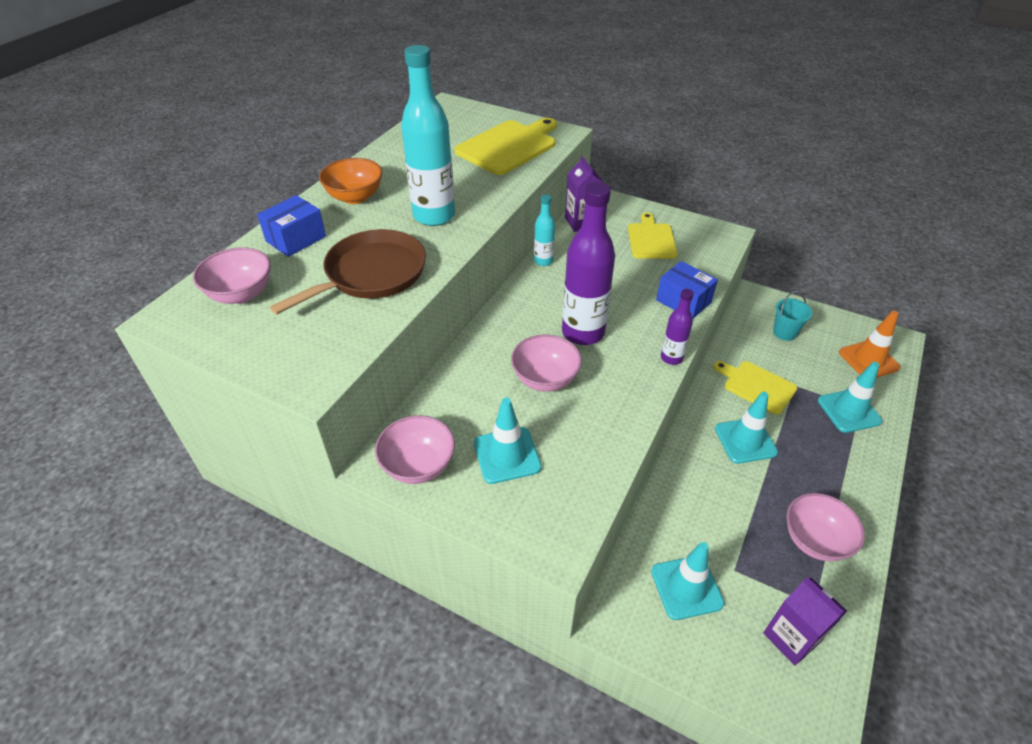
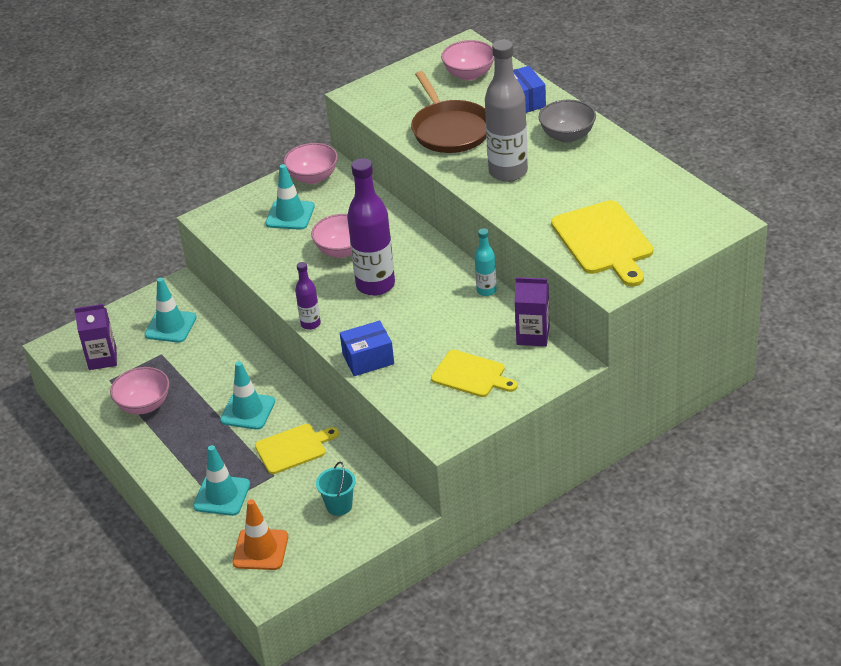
camera: 120 degrees right, 5 degrees down
orange bowl [319,158,382,204] -> grey bowl [539,100,596,143]
turquoise bottle [401,45,455,226] -> grey bottle [485,40,528,182]

